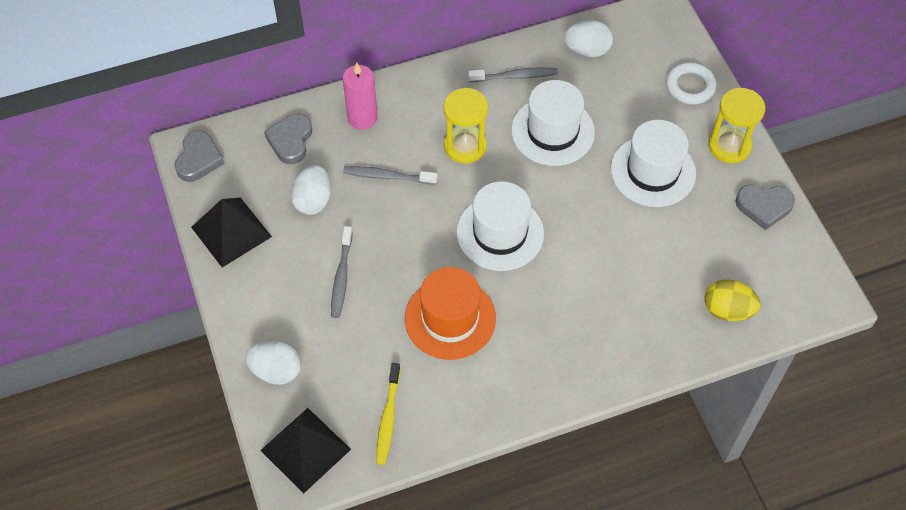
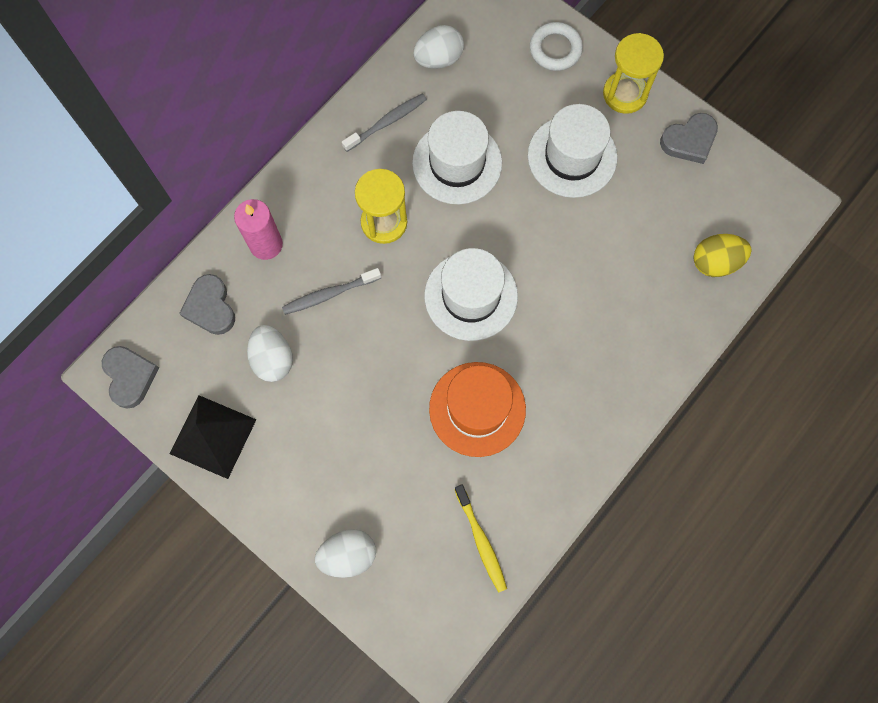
camera: 30 degrees left, 15 degrees up
black pyramid [260,408,351,494] -> none
grey toothbrush [331,226,353,318] -> none

